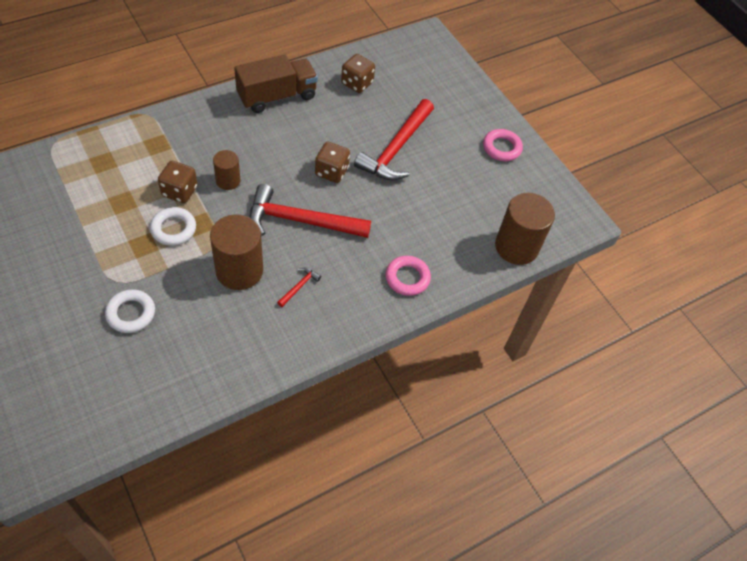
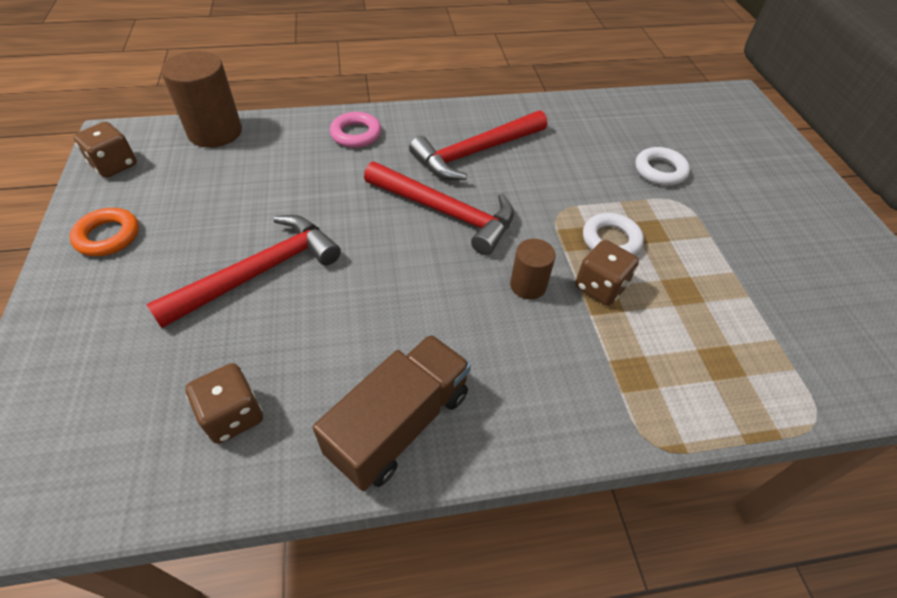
camera: 155 degrees left, 5 degrees down
brown cylinder [210,214,263,290] -> none
brown truck [234,55,318,113] -> brown truck turned 135 degrees clockwise [313,334,471,491]
red hammer [277,268,321,307] -> red hammer [409,110,547,180], size x2.48
brown dice [315,141,350,183] -> brown dice moved to [73,122,137,178]
pink ring [483,129,523,161] -> orange ring [69,208,139,256]

